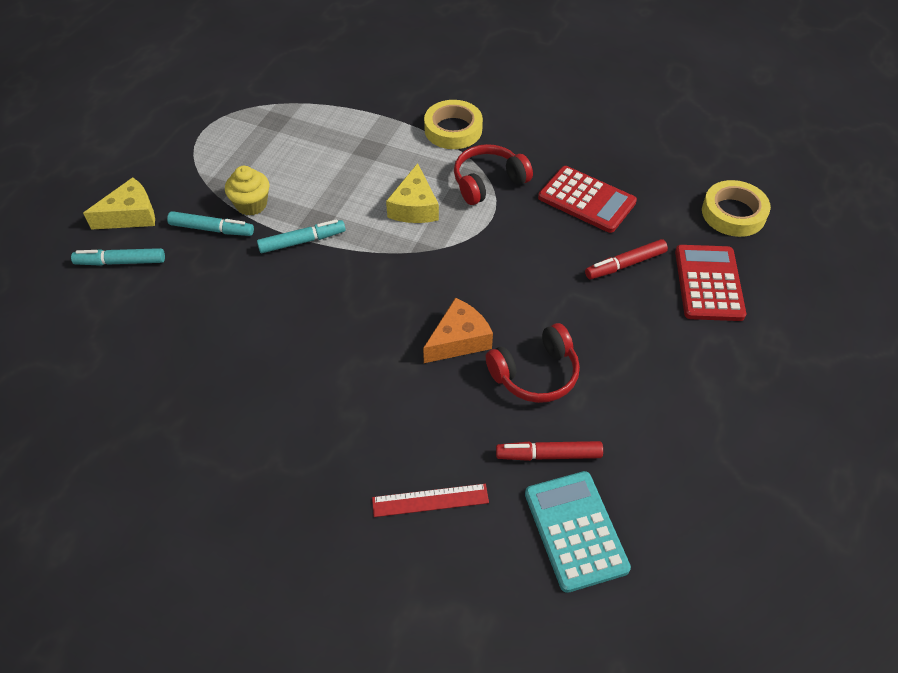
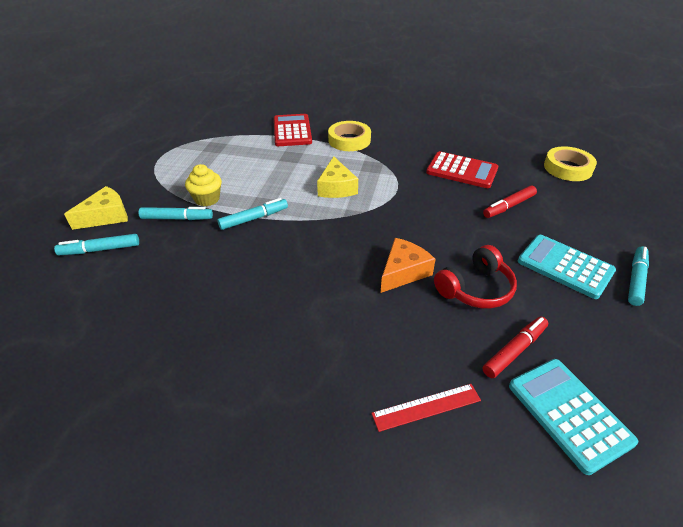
camera: 10 degrees left, 10 degrees down
red headphones [454,144,533,205] -> none
red marker [496,441,603,461] -> red marker turned 150 degrees clockwise [483,316,548,378]
red calculator [675,245,746,321] -> red calculator moved to [274,114,312,146]
none -> turquoise calculator [518,235,616,299]
none -> turquoise marker [628,246,649,306]

